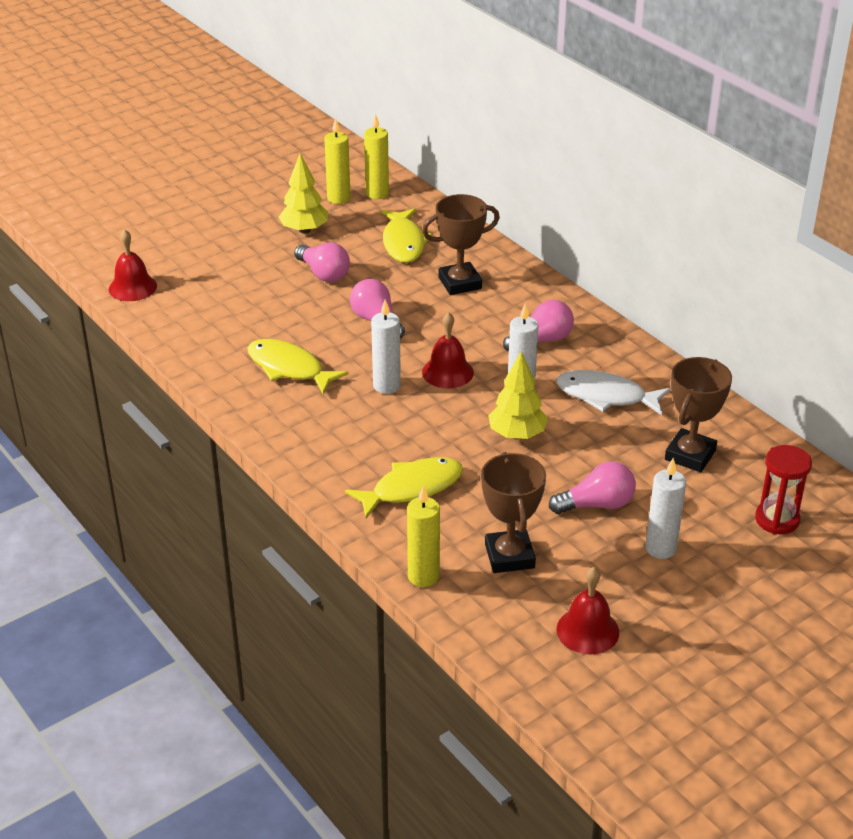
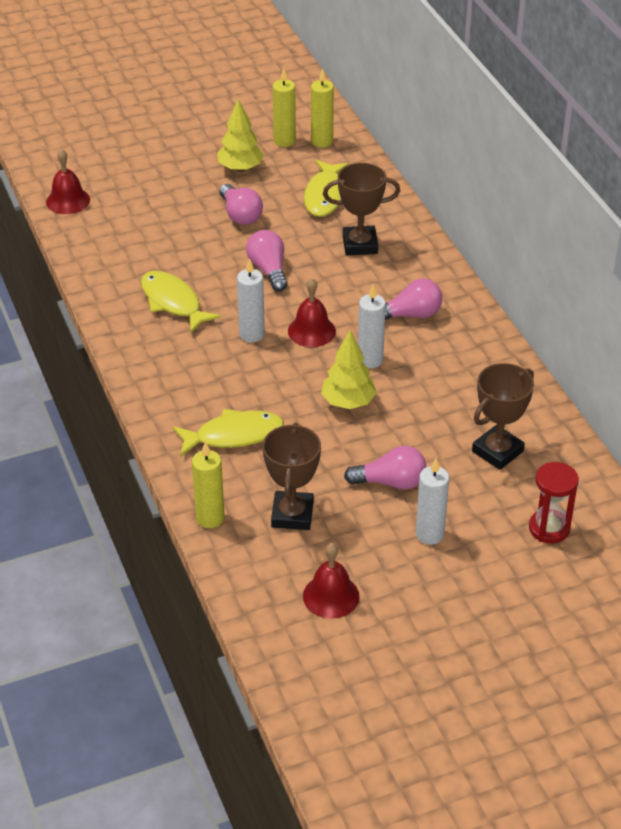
camera: 15 degrees right, 5 degrees up
white fish [556,370,670,415] -> none

